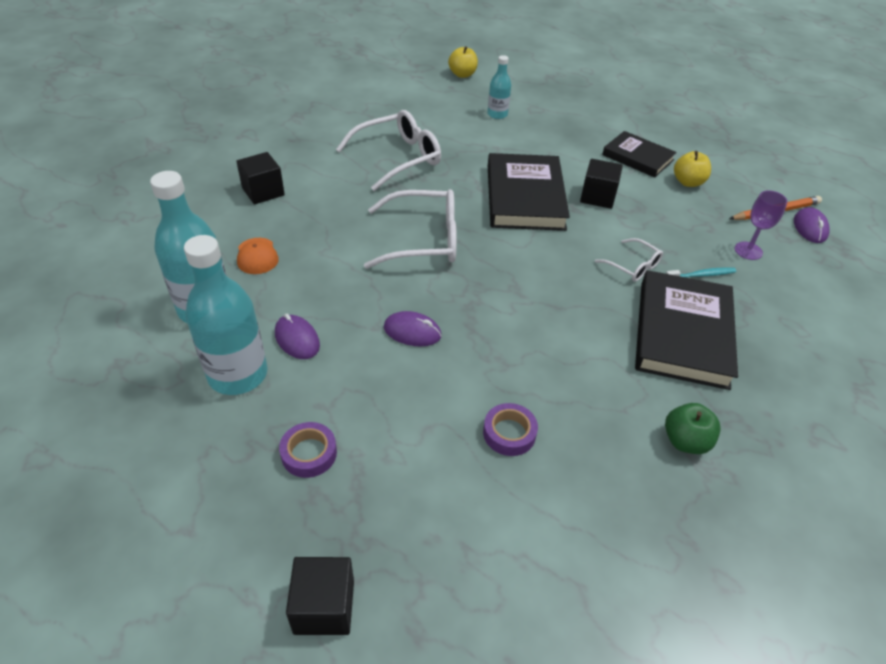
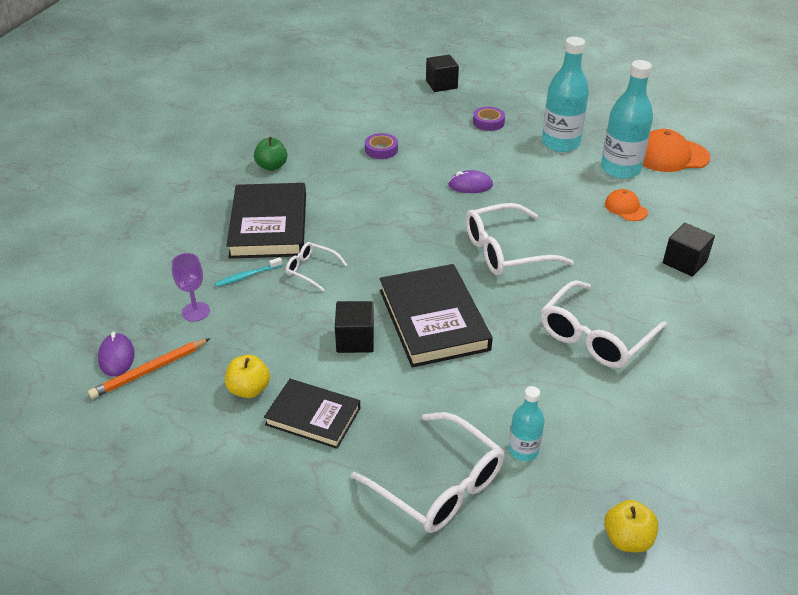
camera: 165 degrees right, 5 degrees down
purple mouse [275,314,320,359] -> none
none -> white glasses [351,412,504,533]
none -> orange cap [643,129,710,172]

